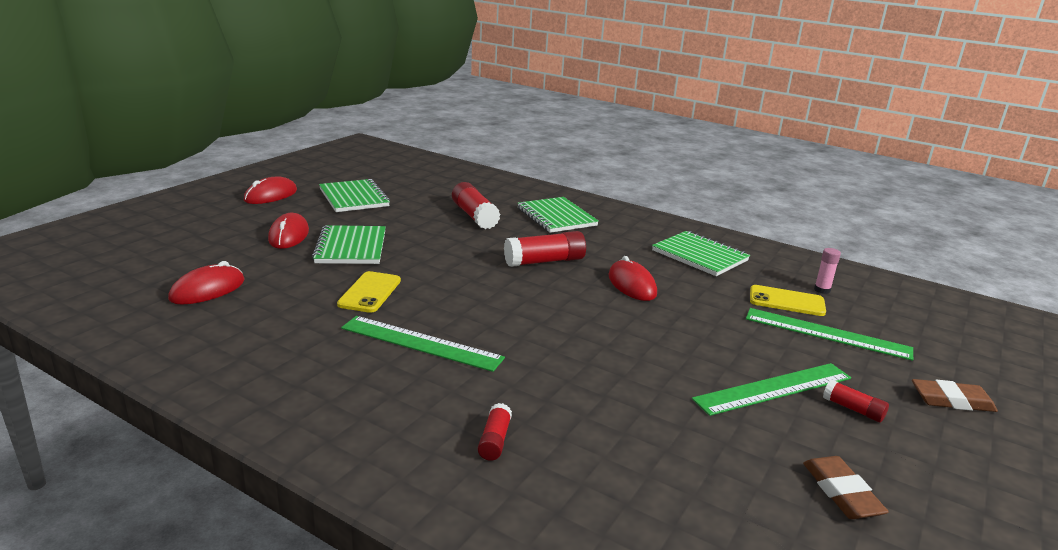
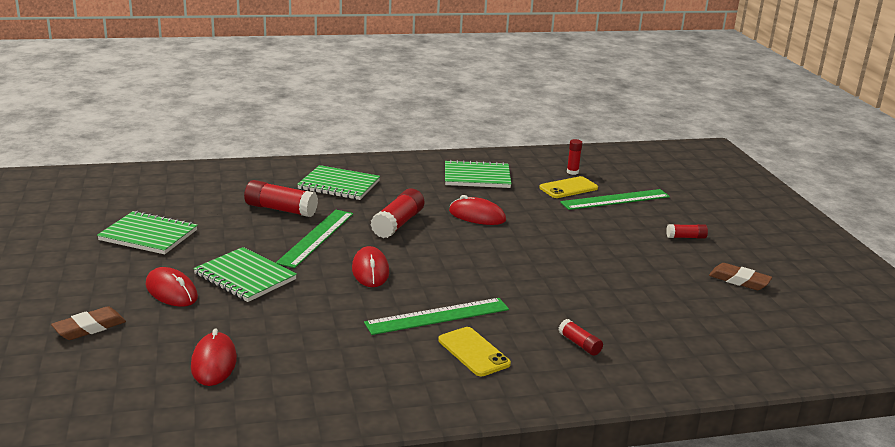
camera: 45 degrees left, 0 degrees up
red mouse [244,176,297,204] -> red mouse moved to [352,246,389,287]
yellow phone [337,271,401,313] -> yellow phone moved to [438,327,511,376]
green ruler [692,363,851,416] -> green ruler moved to [276,210,353,268]
pink glue stick [814,248,841,294] -> red glue stick [567,139,582,175]
brown eraser [912,379,998,412] -> brown eraser moved to [51,306,126,340]

